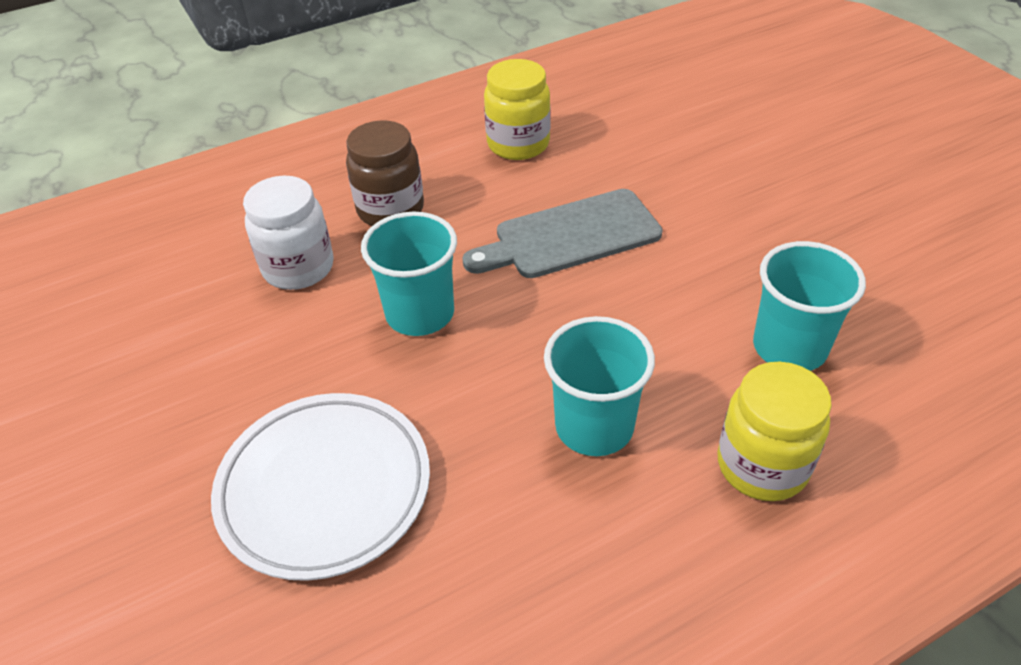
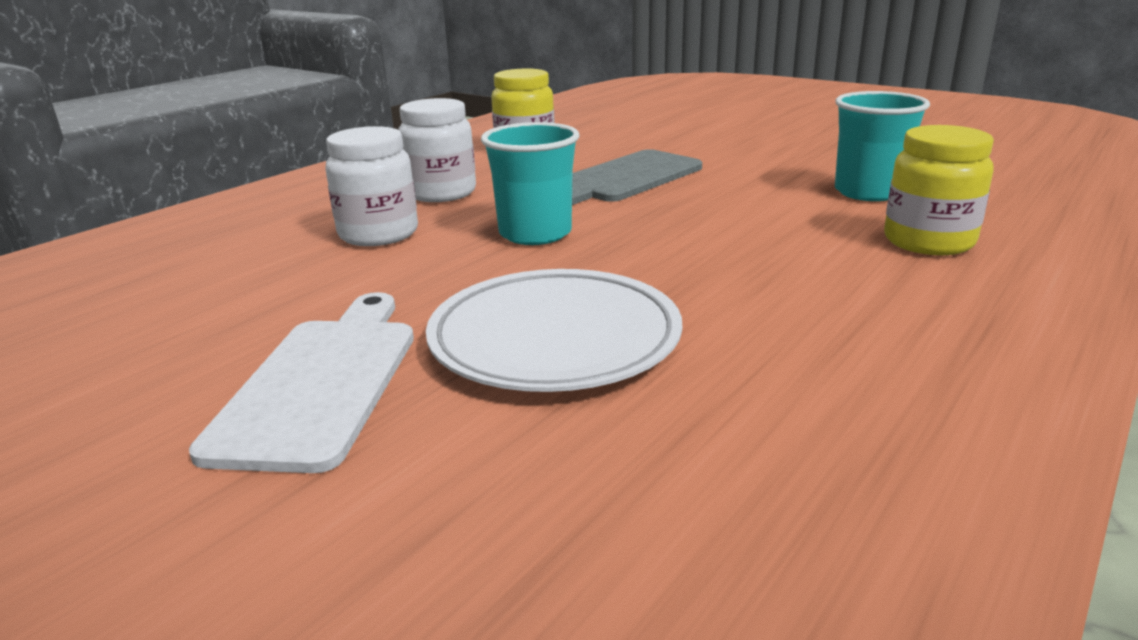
camera: 25 degrees left, 20 degrees down
brown jar [346,120,424,226] -> white jar [398,98,476,202]
turquoise cup [544,316,655,456] -> none
none -> white cutting board [189,292,414,473]

